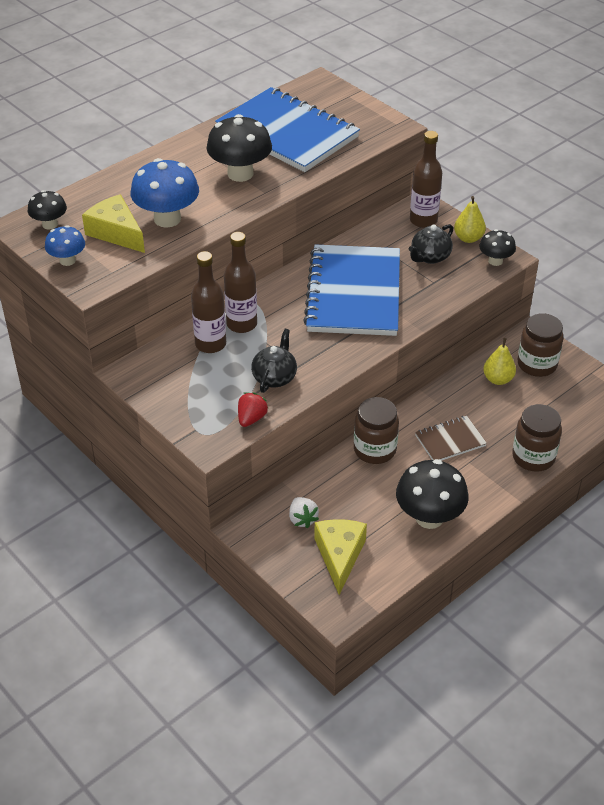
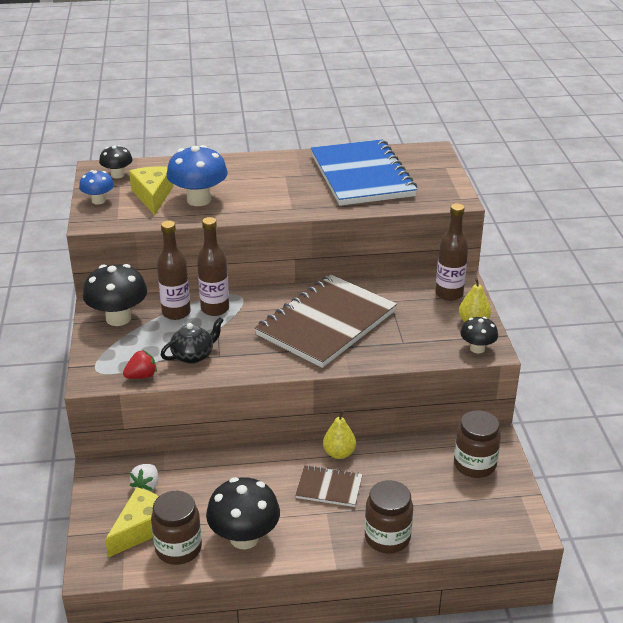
camera: 35 degrees right, 10 degrees down
black mushroom [206,114,272,182] -> black mushroom moved to [83,264,147,326]
blue notebook [303,244,400,336] -> brown notebook [255,275,397,368]
brown jar [354,397,399,464] -> brown jar moved to [151,491,202,565]
black teapot [409,224,453,264] -> none
yellow pear [483,338,516,385] -> yellow pear moved to [323,410,356,459]

